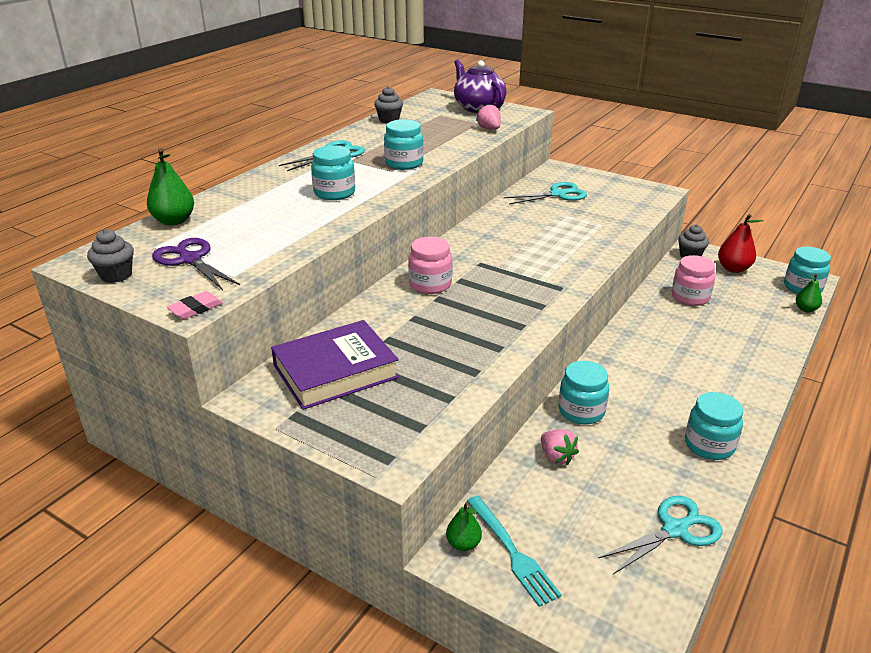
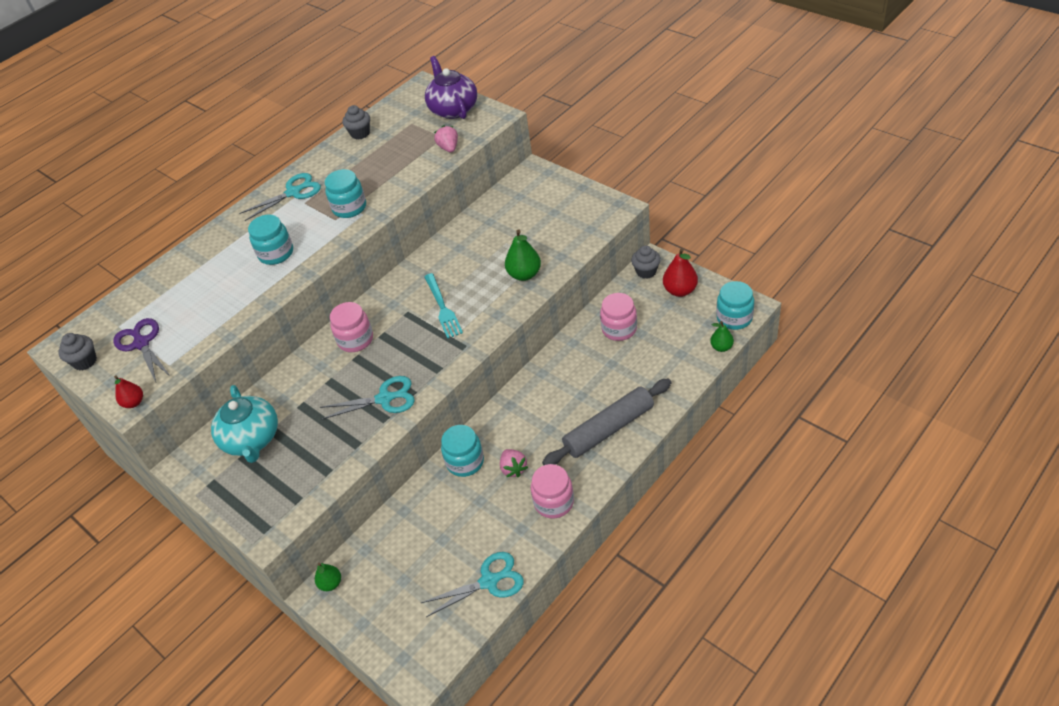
camera: 15 degrees right, 15 degrees up
green pear [147,148,194,225] -> green pear moved to [505,229,541,281]
pink eraser [167,291,223,319] -> red pear [114,375,143,408]
purple book [271,320,399,410] -> turquoise teapot [211,385,278,463]
turquoise fork [467,496,562,607] -> turquoise fork moved to [424,273,463,339]
turquoise scissors [504,182,587,204] -> turquoise scissors moved to [320,376,415,419]
pink strawberry [541,429,579,465] -> pink strawberry moved to [500,449,528,477]
turquoise jar [685,392,743,460] -> pink jar [531,464,574,518]
none -> grey rolling pin [542,379,671,465]

